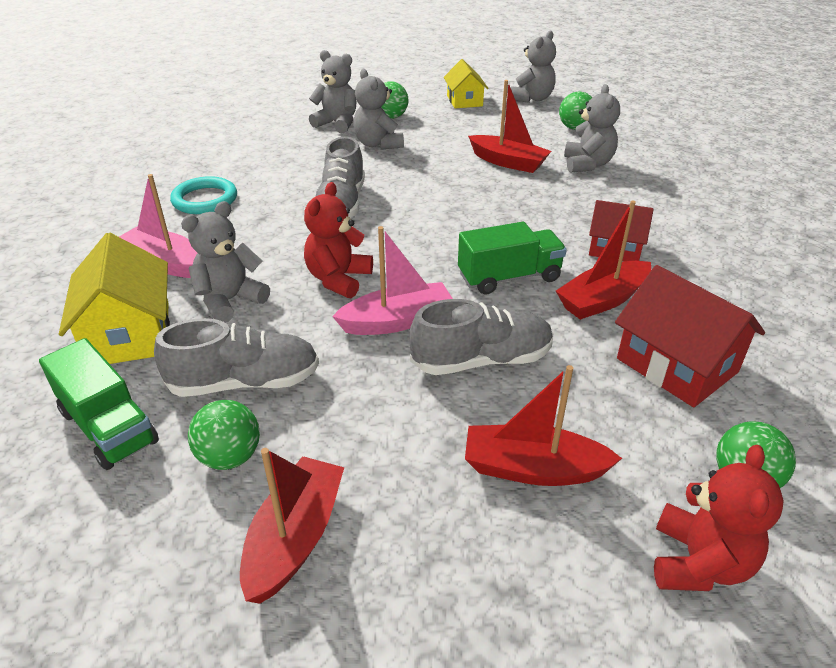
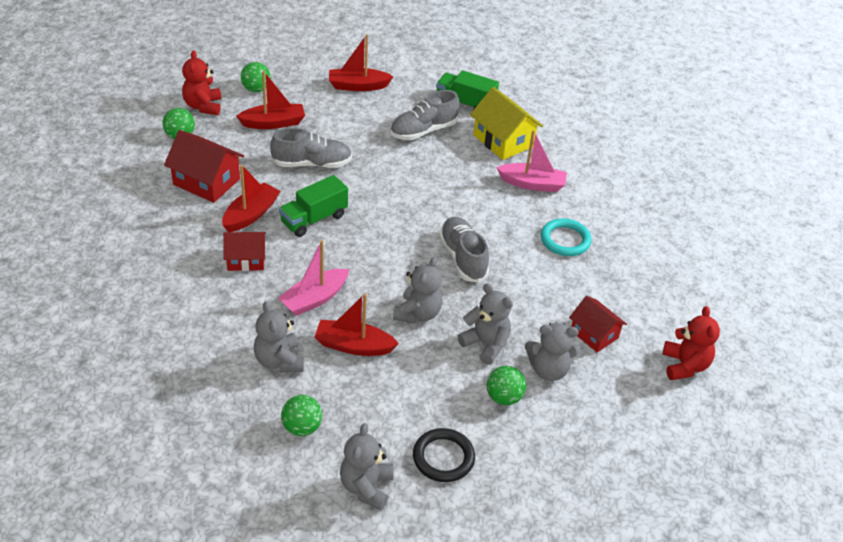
camera: 155 degrees right, 5 degrees up
grey teddy bear [181,201,270,323] -> grey teddy bear moved to [393,257,442,323]
green ball [188,400,260,470] -> green ball moved to [241,62,271,92]
red boat [240,448,344,604] -> red boat turned 90 degrees clockwise [329,34,394,91]
red teddy bear [304,182,373,298] -> red teddy bear moved to [663,306,720,380]
pink boat [332,226,453,335] -> pink boat moved to [278,240,349,316]
grey shoe [409,299,553,375] -> grey shoe turned 150 degrees counterclockwise [270,128,352,168]
yellow house [444,59,488,108] -> black ring [413,428,475,482]
none -> red house [569,296,627,353]

